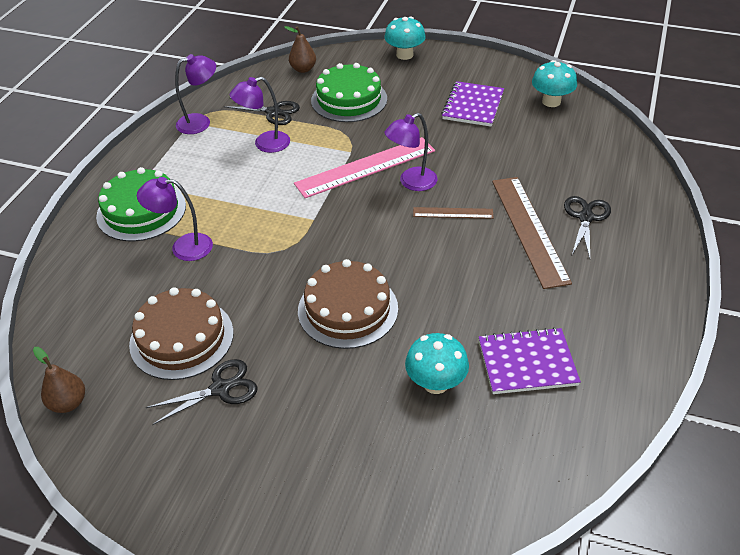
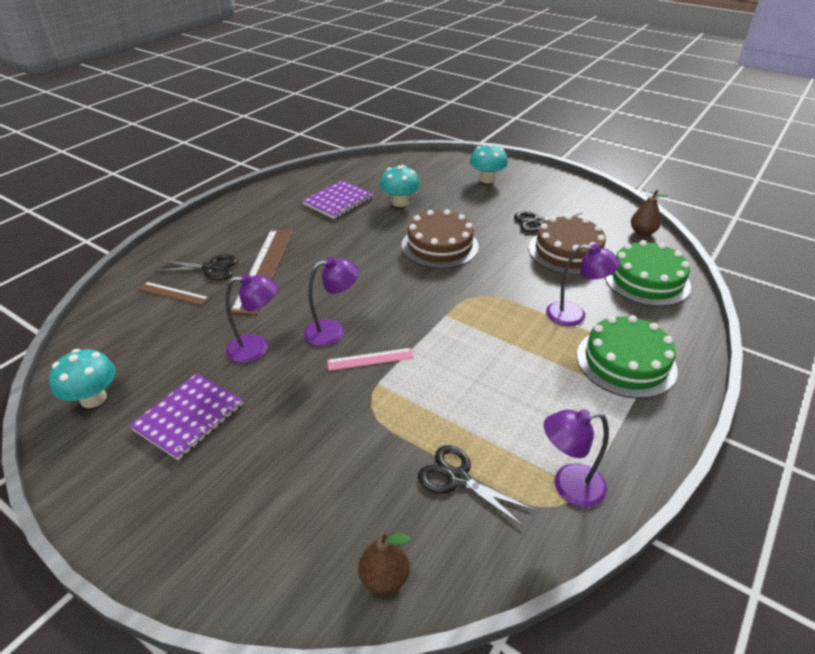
camera: 165 degrees left, 5 degrees down
purple lamp [230,77,290,153] -> purple lamp moved to [225,273,278,363]
pink ruler [294,137,435,198] -> pink ruler [327,348,414,371], size x0.51
green cake [311,63,387,122] -> green cake moved to [605,240,691,306]
turquoise mushroom [384,16,426,60] -> turquoise mushroom moved to [470,143,508,183]
brown ruler [413,207,494,219] -> brown ruler moved to [138,282,209,306]
purple notebook [479,327,581,394] -> purple notebook turned 60 degrees counterclockwise [302,180,373,219]
black scissors [564,196,611,258] -> black scissors turned 120 degrees counterclockwise [154,254,238,280]

